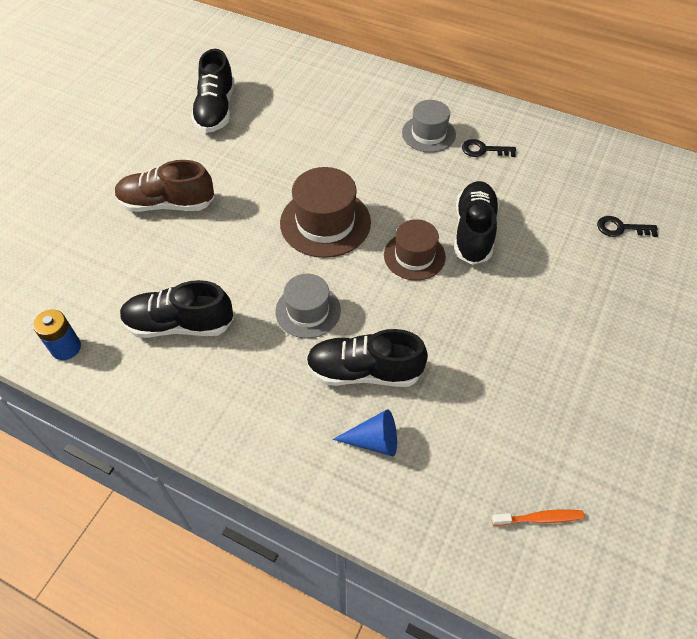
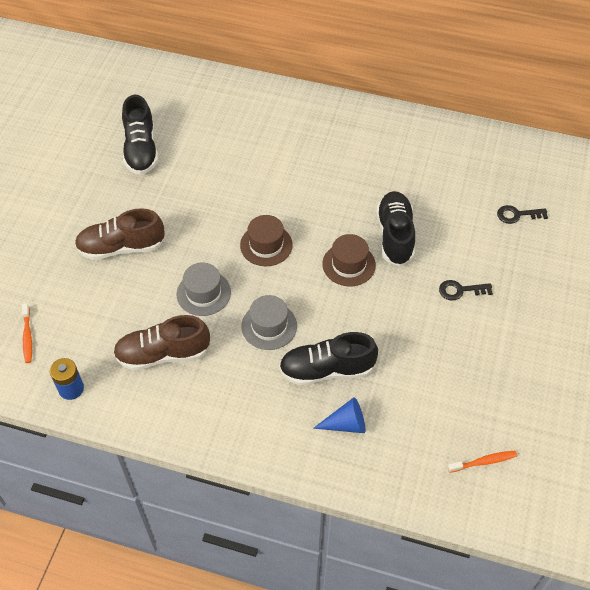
camera: 10 degrees left, 0 degrees up
black shoe [120,280,233,338] -> brown shoe [113,315,210,371]
brown hat [280,167,371,258] -> brown hat [240,215,293,266], size x0.66
grey hat [402,100,456,153] -> grey hat moved to [176,263,231,316]
black key [462,139,516,157] -> black key moved to [439,280,493,301]
none -> orange toothbrush [22,304,32,363]

